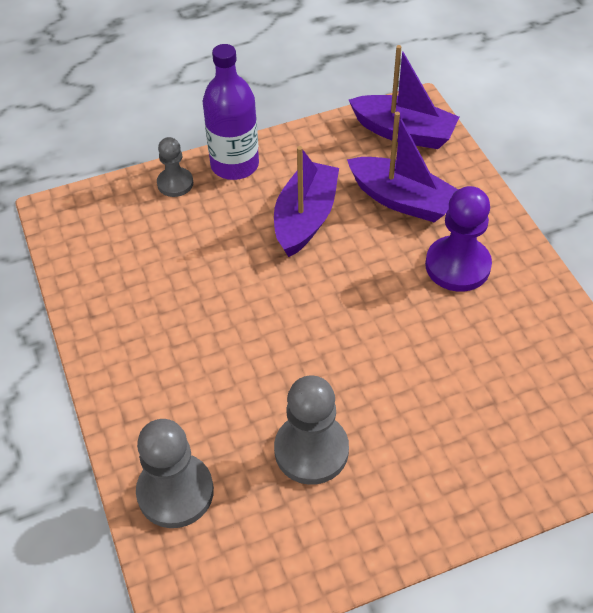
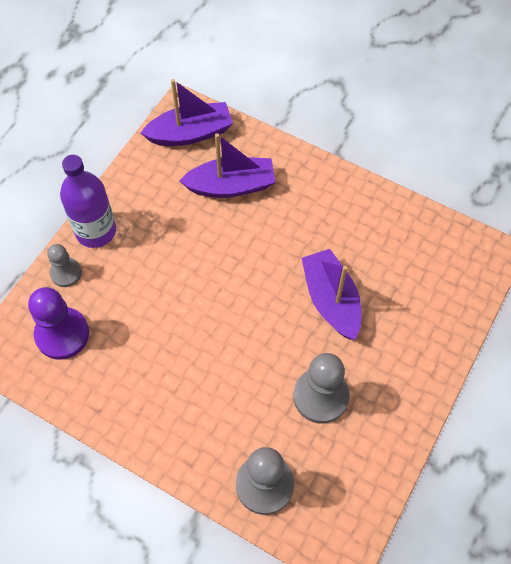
camera: 40 degrees left, 10 degrees up
purple boat [274,146,339,257] -> purple boat moved to [301,249,361,340]
purple pawn [425,186,492,292] -> purple pawn moved to [28,287,89,360]

